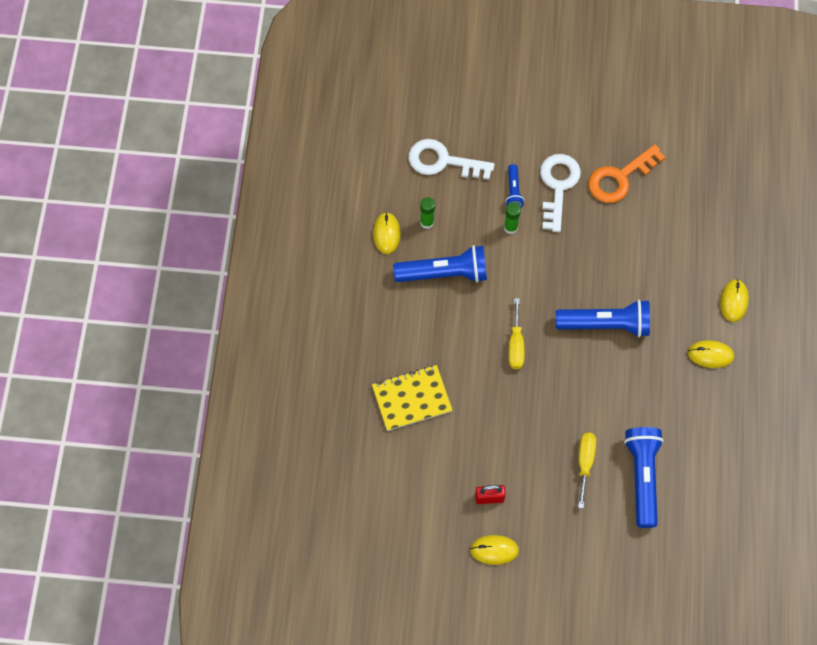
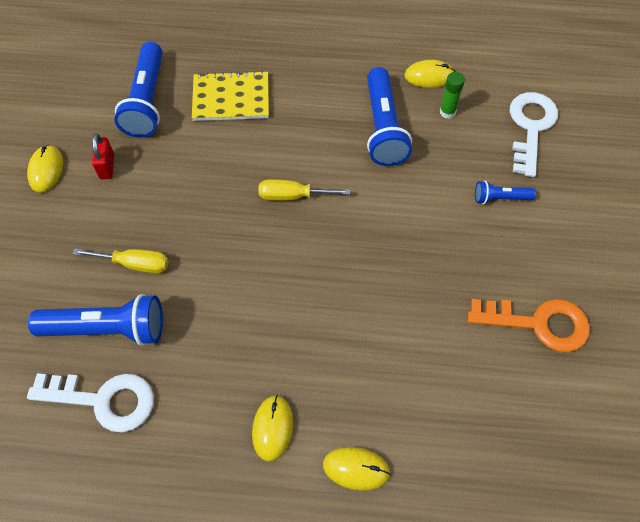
camera: 90 degrees right, 5 degrees down
yellow notebook [372,365,453,431] -> yellow notebook turned 75 degrees counterclockwise [192,71,269,121]
green glue stick [504,203,521,234] -> none
white key [540,154,581,232] -> white key moved to [27,373,154,433]
blue flashlight [556,299,650,337] -> blue flashlight moved to [114,42,163,138]
orange key [588,144,666,203] -> orange key turned 135 degrees clockwise [468,299,590,352]

